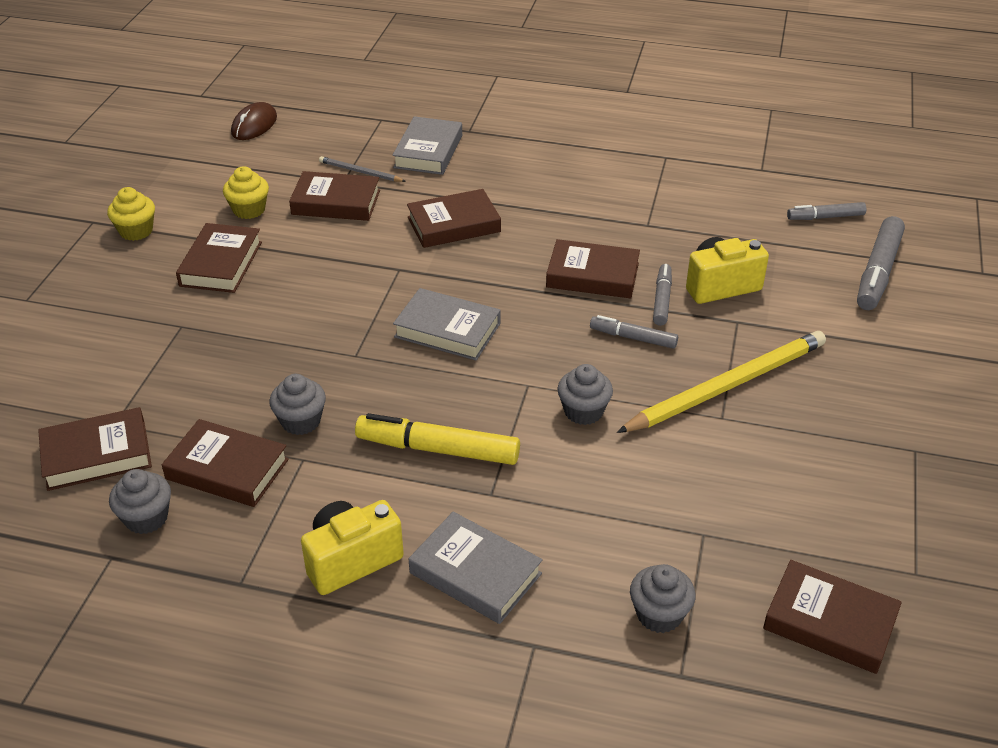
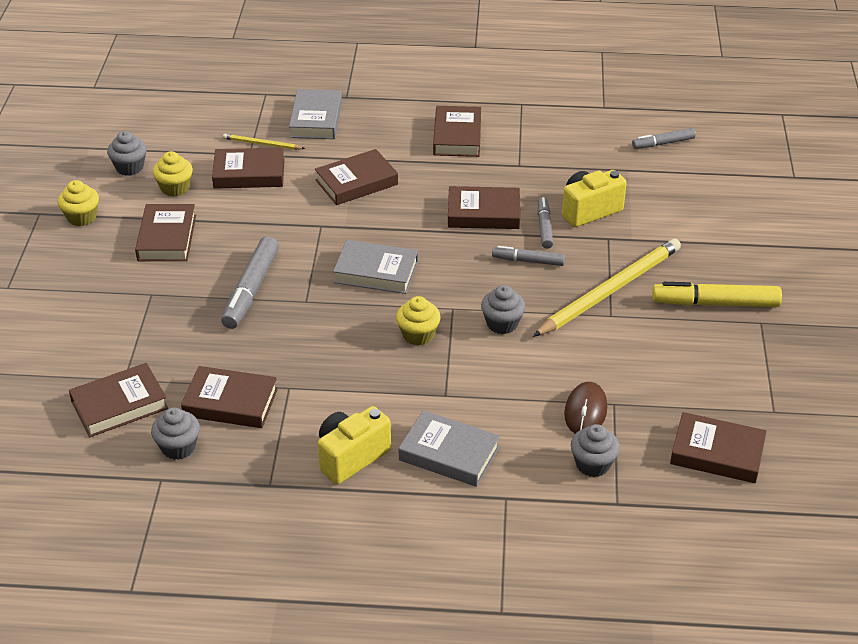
camera: 10 degrees left, 0 degrees up
brown mouse [231,102,277,140] -> brown mouse moved to [564,382,607,434]
grey cupcake [270,374,326,435] -> grey cupcake moved to [107,131,147,176]
grey pencil [319,156,406,182] -> yellow pencil [223,134,305,150]
yellow marker [355,413,520,465] -> yellow marker moved to [652,282,782,307]
grey marker [857,216,905,310] -> grey marker moved to [221,236,279,329]
none -> yellow cupcake [396,296,441,346]
none -> brown book [433,106,481,157]

